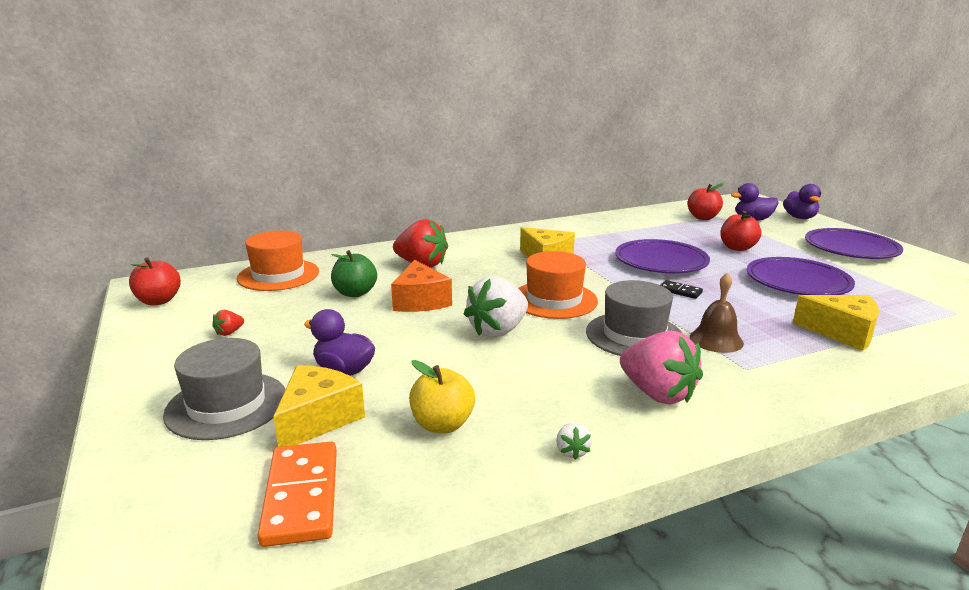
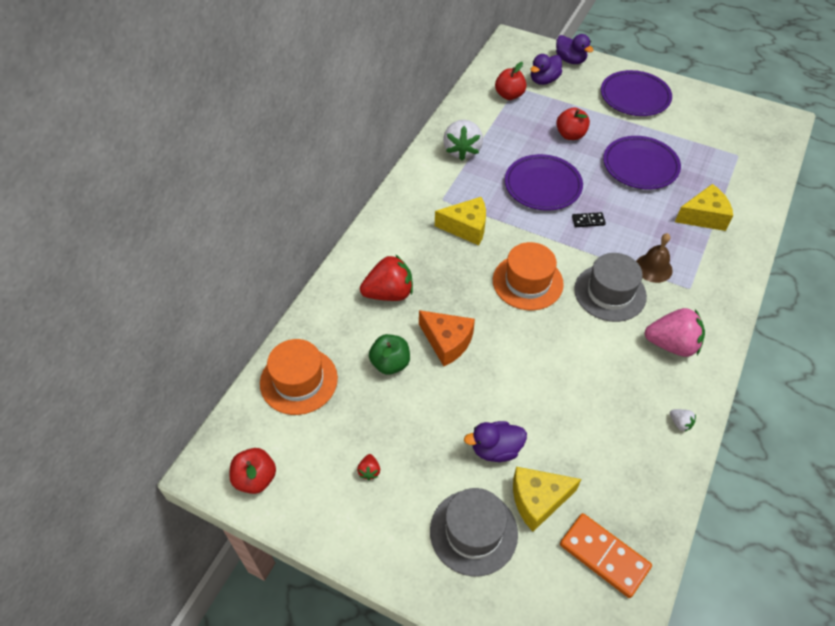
camera: 40 degrees left, 30 degrees up
yellow cheese [273,365,365,447] -> yellow cheese turned 90 degrees counterclockwise [513,467,581,532]
yellow apple [409,360,475,433] -> none
white strawberry [464,276,528,338] -> white strawberry moved to [443,120,483,161]

